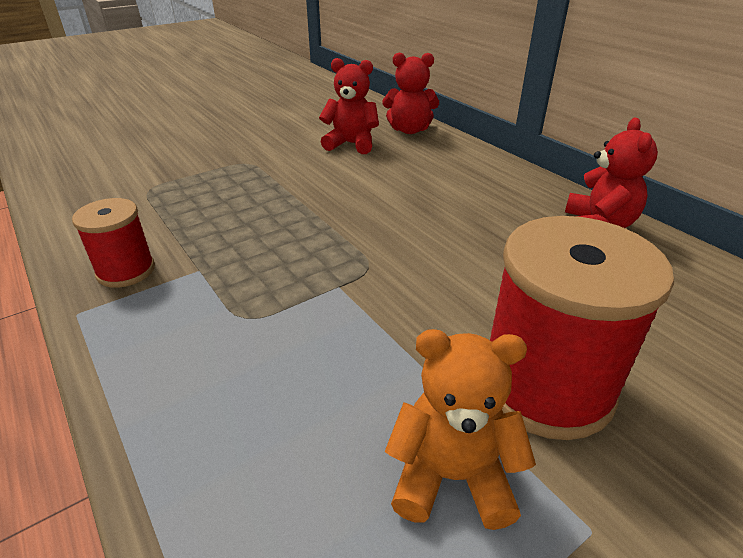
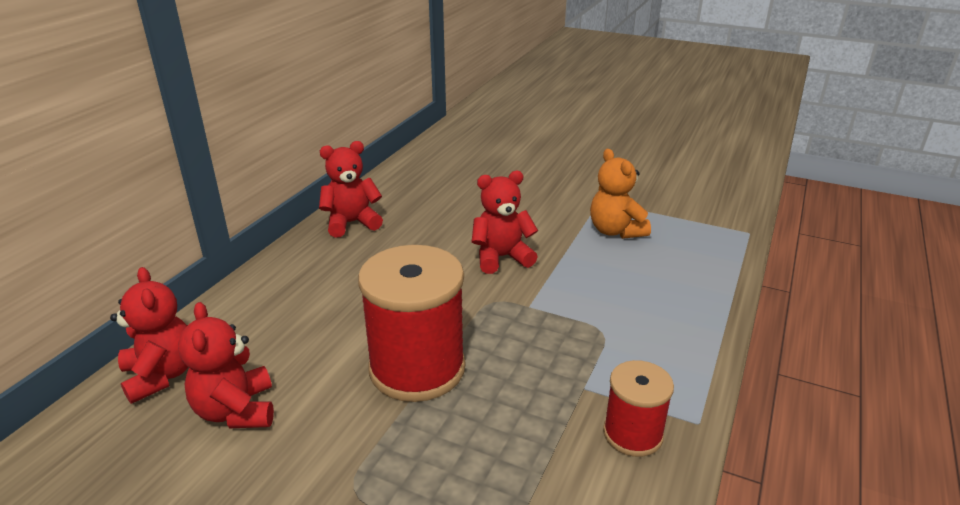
camera: 120 degrees left, 5 degrees down
red spool [490,216,674,440] -> red spool moved to [358,245,466,402]
none -> red teddy bear [472,171,538,274]

